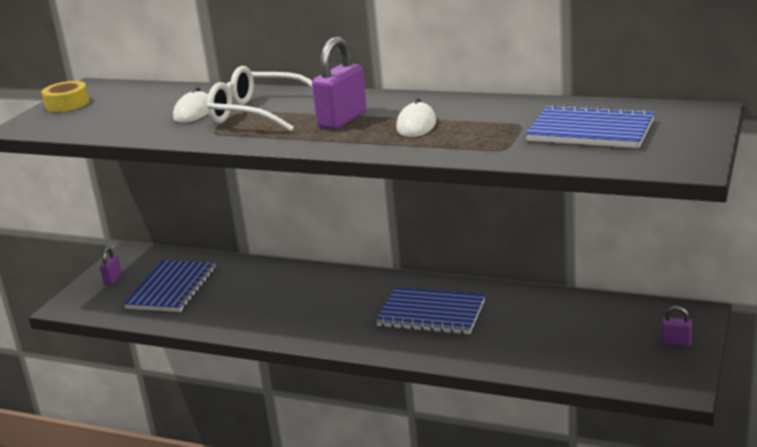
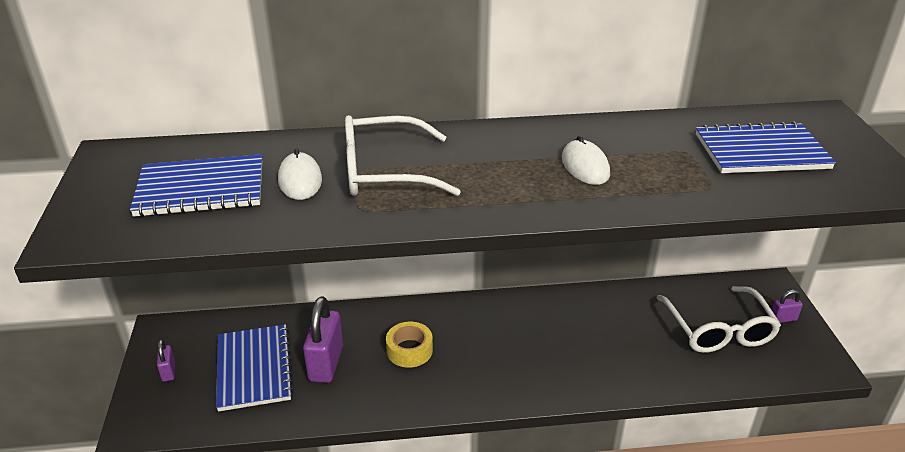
camera: 30 degrees left, 10 degrees up
yellow tape [41,81,89,112] -> yellow tape moved to [386,322,433,368]
purple padlock [312,37,367,130] -> purple padlock moved to [303,296,343,383]
blue notebook [376,287,485,334] -> blue notebook moved to [130,154,262,217]
none -> white glasses [656,286,781,353]

